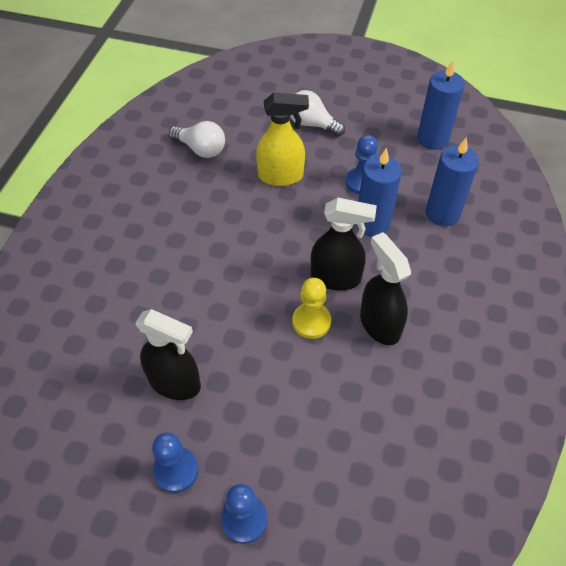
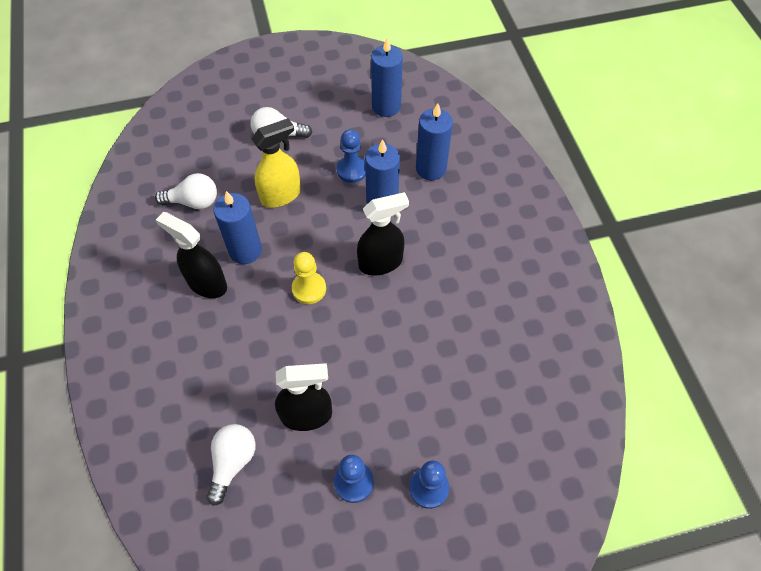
camera: 30 degrees left, 5 degrees up
yellow pawn [292,278,331,339] -> yellow pawn moved to [292,252,326,304]
black spray bottle [360,232,411,345] -> black spray bottle moved to [156,212,227,298]
none -> white light bulb [206,424,255,506]
none -> blue candle [213,191,262,264]

